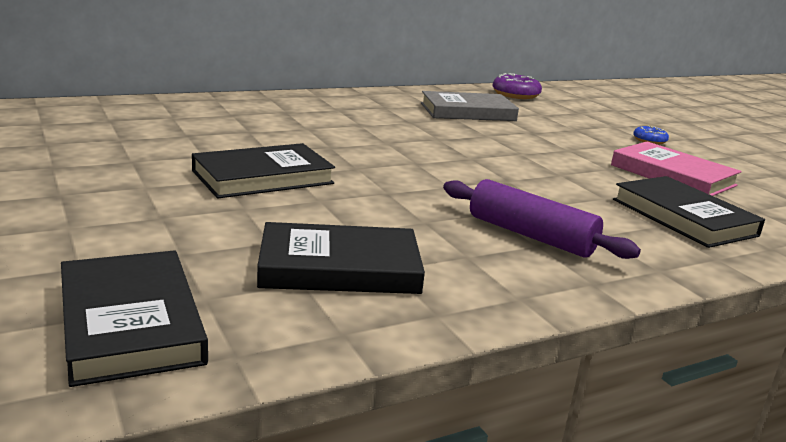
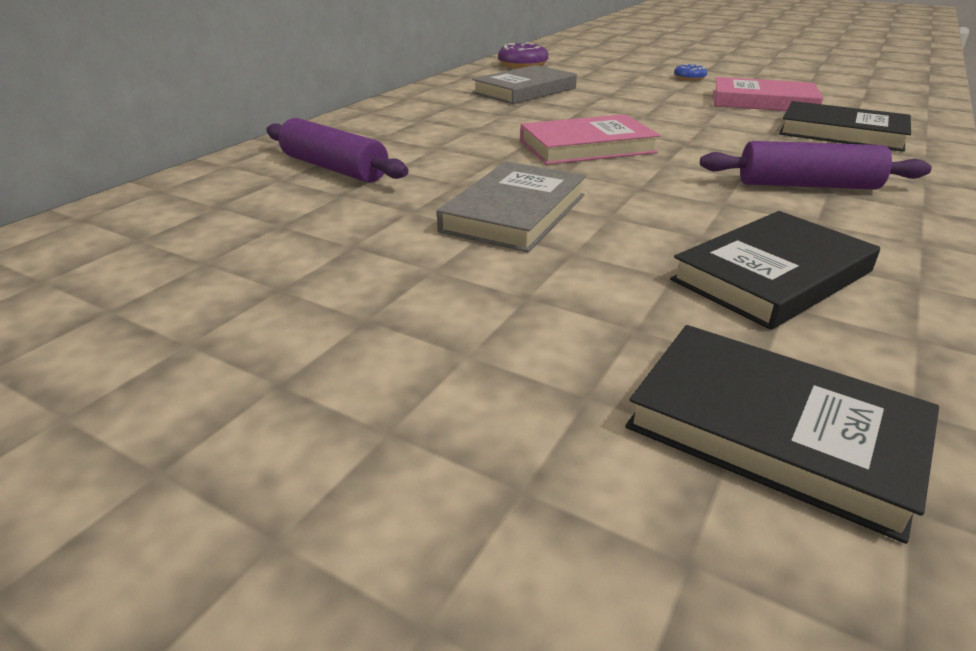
camera: 30 degrees left, 10 degrees up
black book [192,143,335,198] -> grey book [437,161,586,252]
none -> purple rolling pin [266,118,408,183]
none -> pink book [520,114,660,165]

